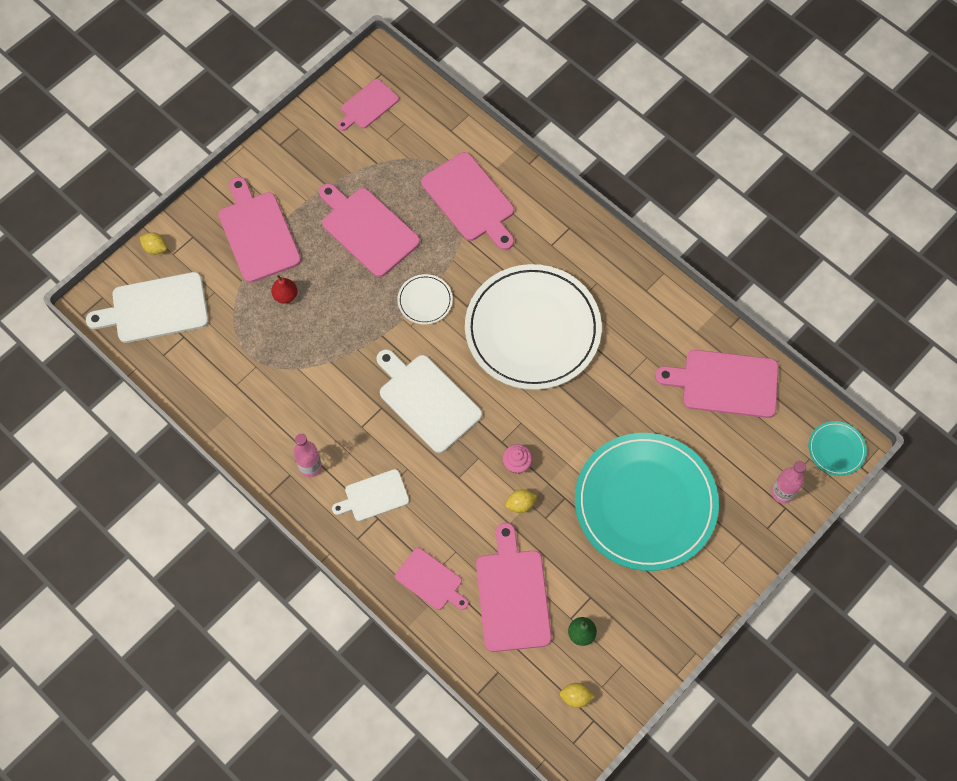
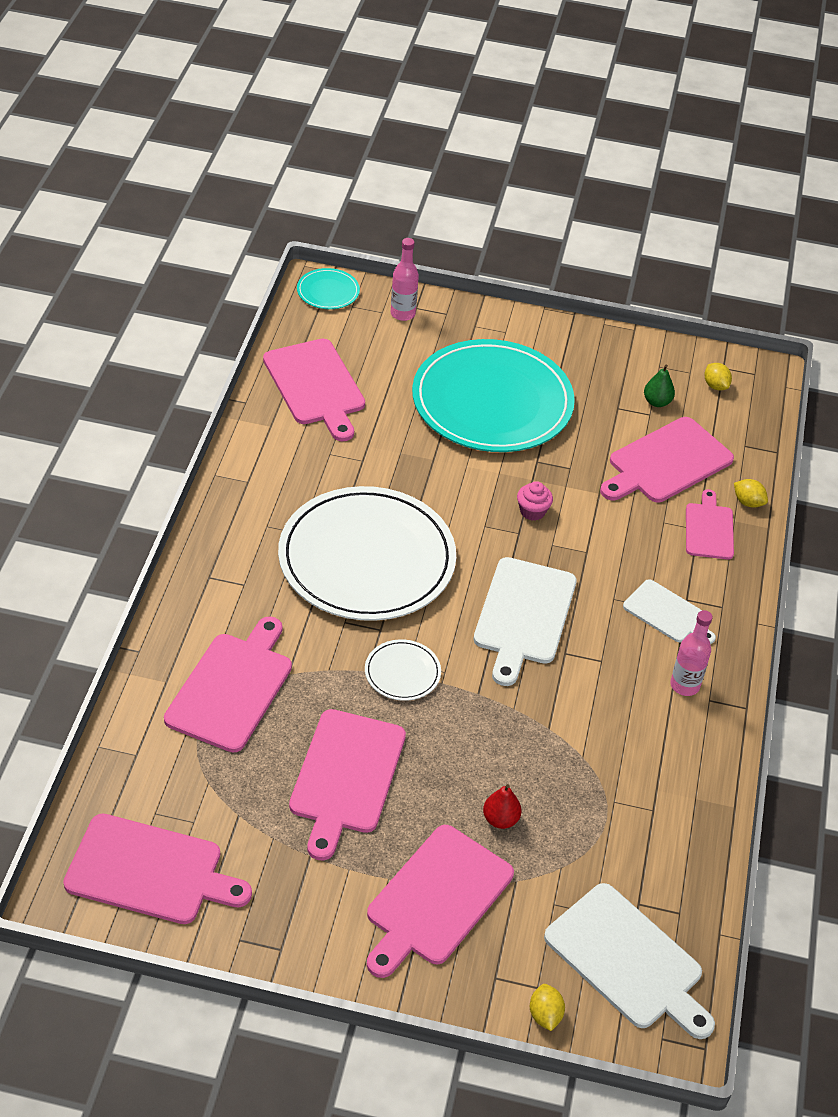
camera: 125 degrees left, 20 degrees down
pink cutting board [337,79,399,131] -> pink cutting board [63,814,252,924], size x1.66
yellow lemon [505,489,537,513] -> yellow lemon moved to [734,479,768,508]

